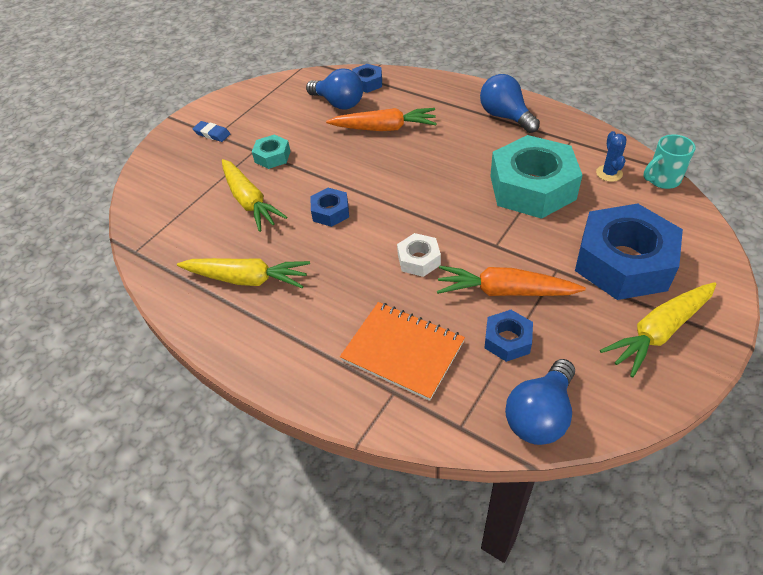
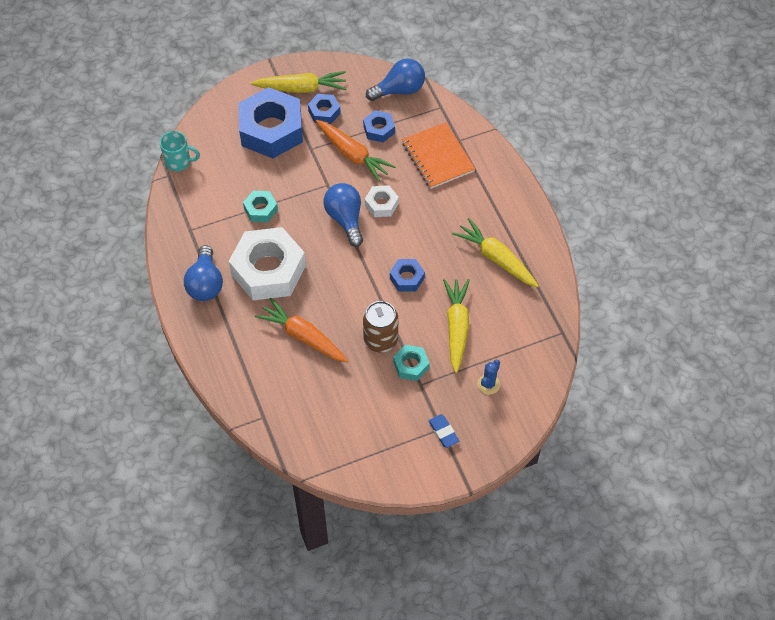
camera: 150 degrees left, 10 degrees up
blue light bulb [306,68,363,109] -> blue light bulb moved to [324,183,363,247]
blue nut [352,64,382,93] -> blue nut moved to [308,94,341,124]
turquoise nut [490,135,582,219] -> turquoise nut [243,191,278,222], size x0.47
blue cactus [596,131,626,182] -> blue cactus moved to [477,359,500,395]
none -> white nut [229,227,306,300]
none -> brown can [363,301,398,353]

